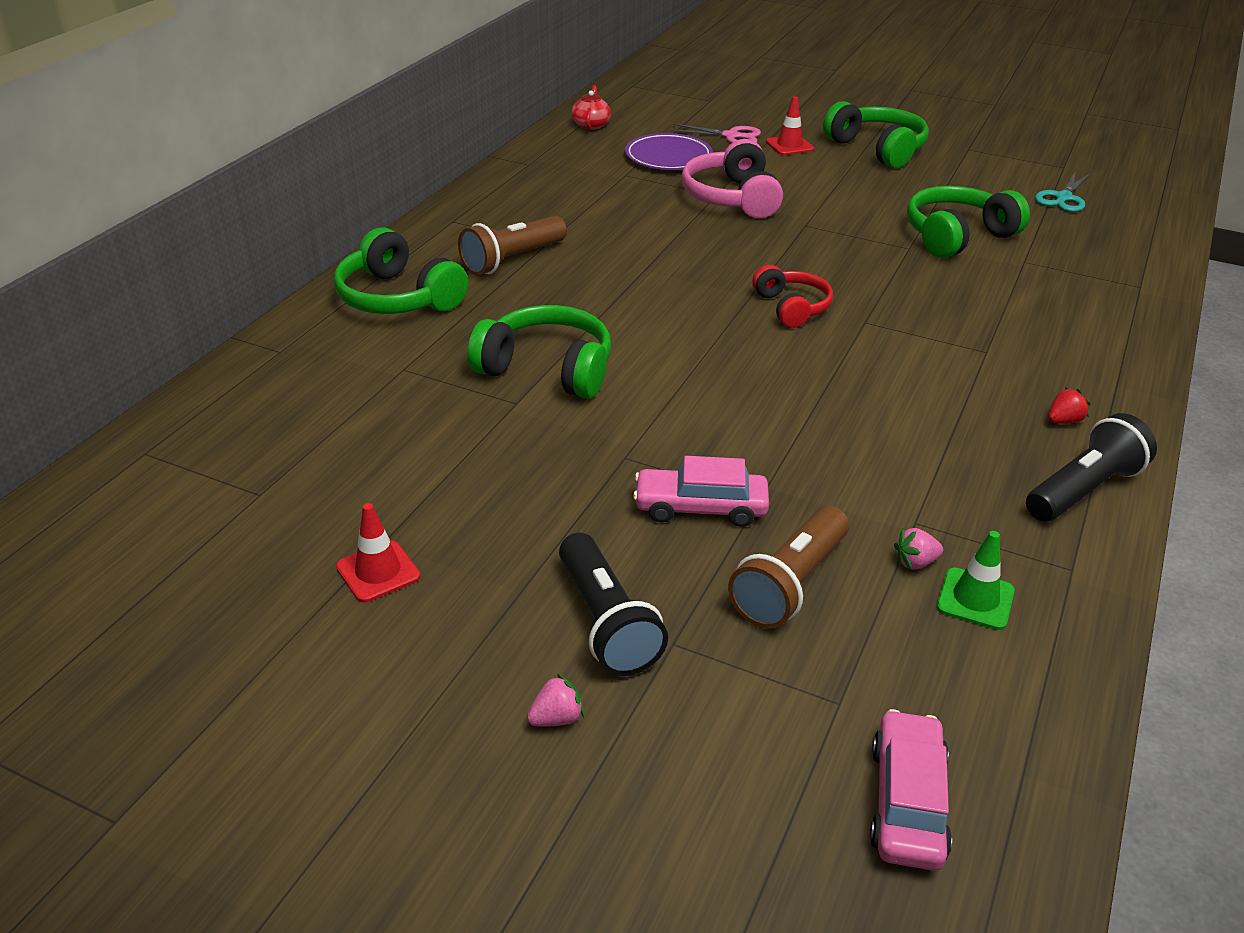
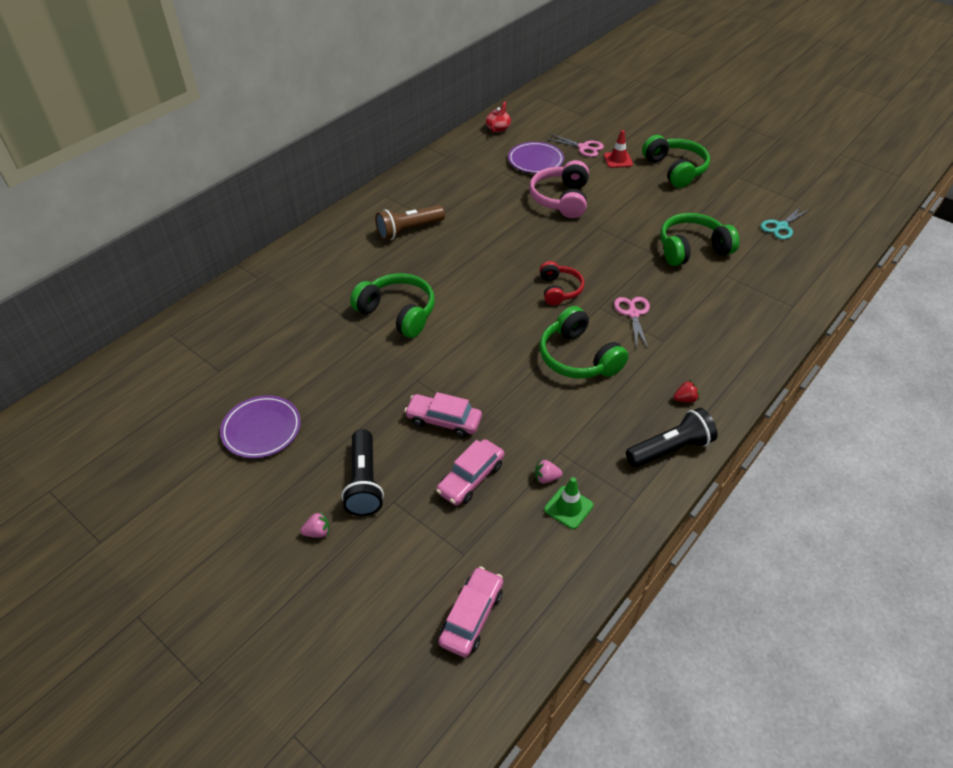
camera: 15 degrees right, 10 degrees up
green headphones [334,227,468,314] -> green headphones moved to [540,306,629,379]
red traffic cone [336,503,420,603] -> purple plate [220,395,301,458]
brown flashlight [728,506,849,628] -> pink car [436,439,504,506]
none -> pink scissors [614,297,650,348]

